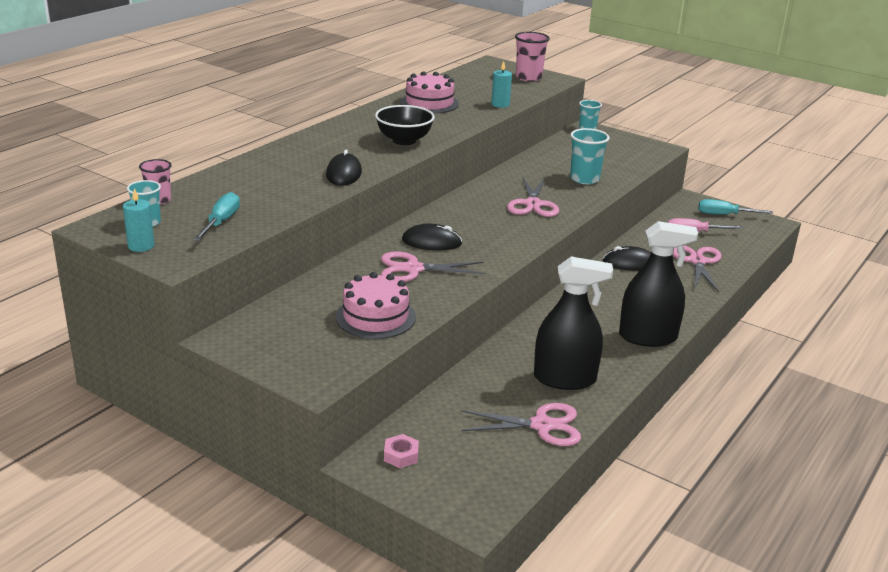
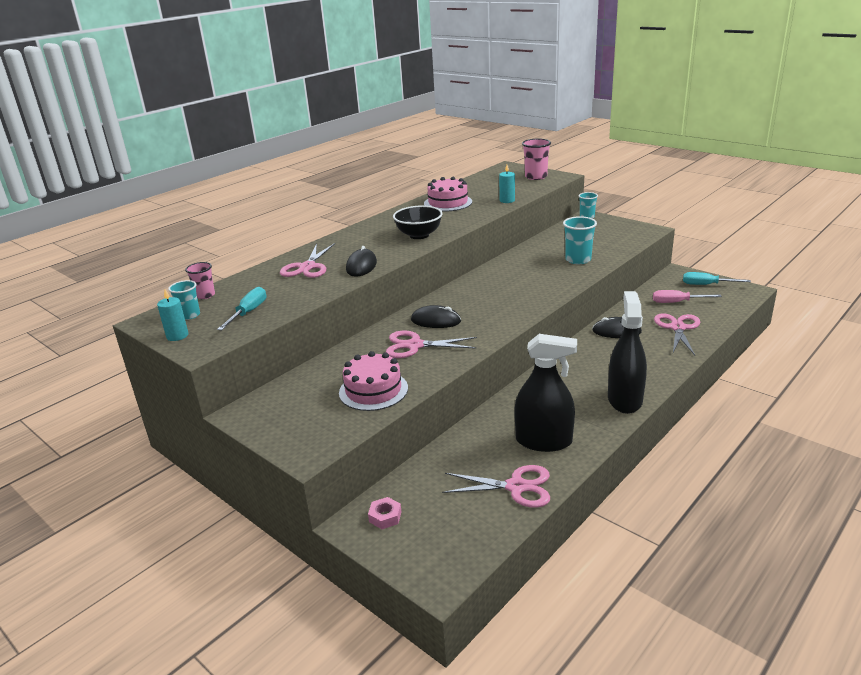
camera: 10 degrees right, 0 degrees up
pink scissors [507,178,559,217] -> pink scissors moved to [280,243,335,278]
black spray bottle [619,221,698,347] -> black spray bottle turned 90 degrees counterclockwise [608,291,647,414]

